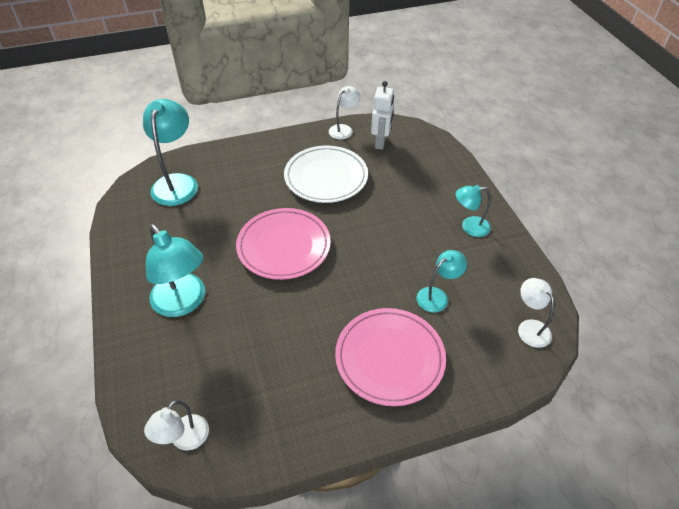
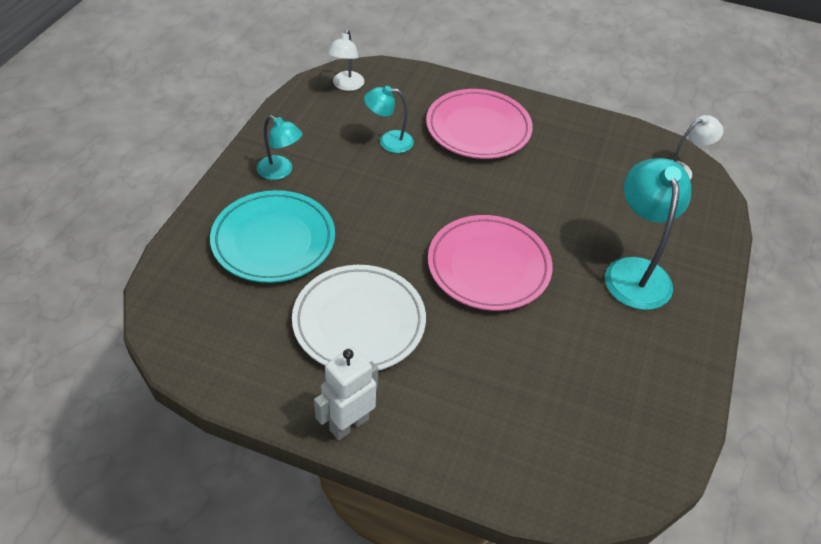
camera: 145 degrees left, 0 degrees up
turquoise lamp [143,99,198,206] -> none
white lamp [329,86,360,139] -> none
white robot [371,81,394,150] -> white robot moved to [314,347,378,440]
none -> turquoise plate [210,190,335,283]

